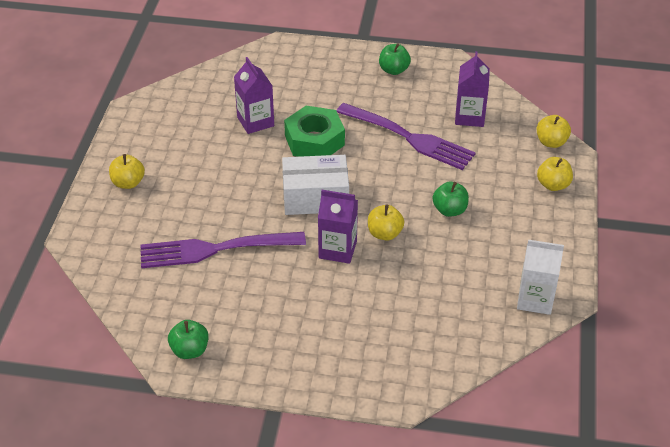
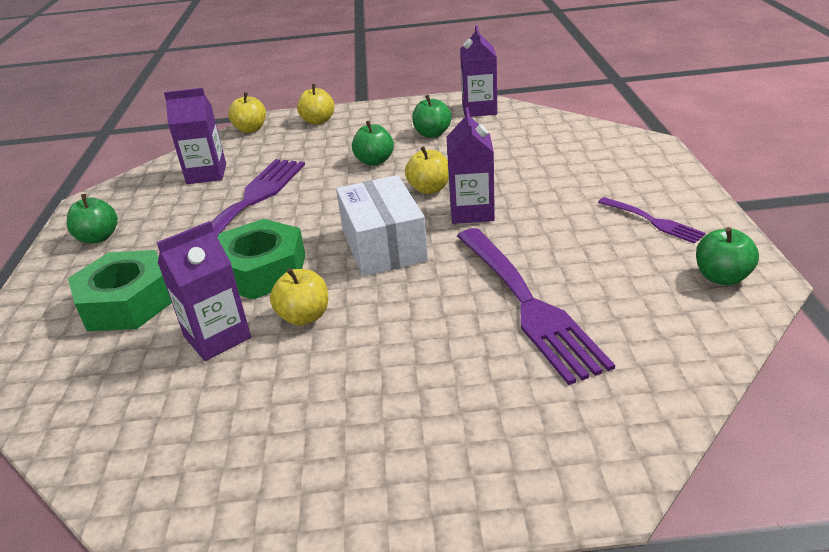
camera: 100 degrees left, 10 degrees down
yellow apple [109,154,145,189] -> yellow apple moved to [270,268,328,326]
white carton [517,240,564,315] -> purple carton [460,25,497,117]
none -> green nut [68,250,172,331]
none -> green apple [412,95,452,138]
none -> purple fork [598,197,706,244]

